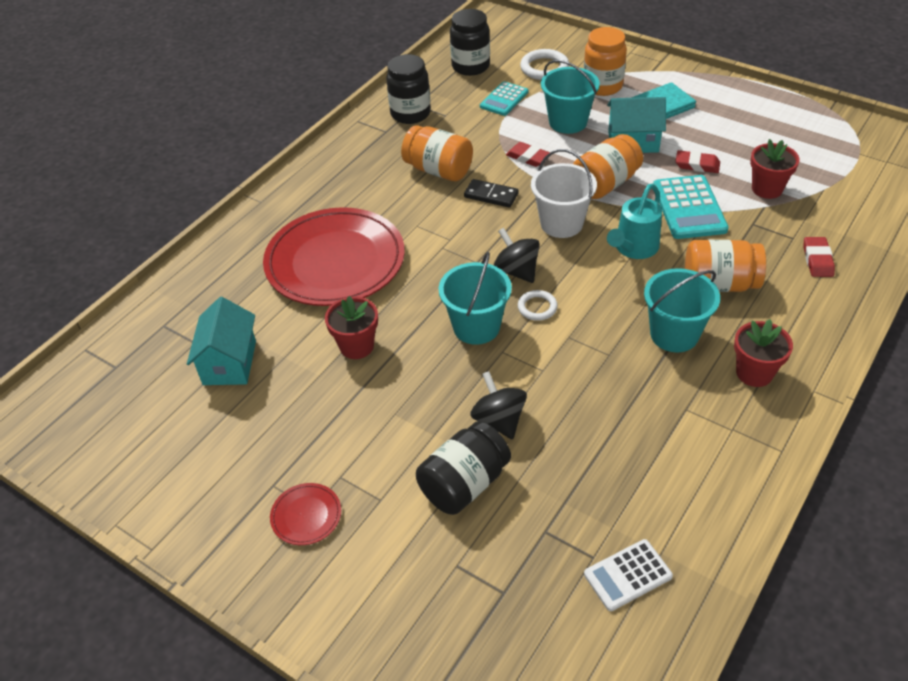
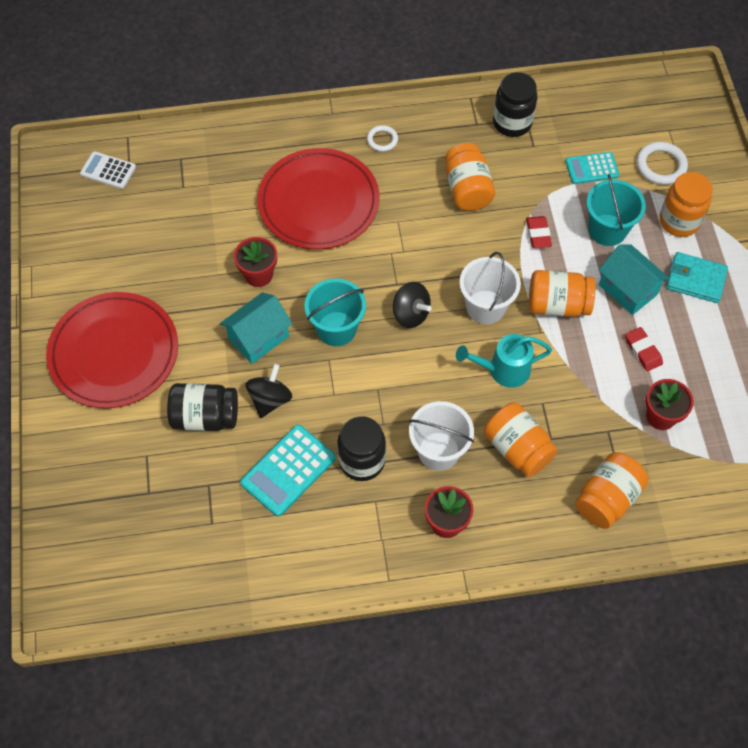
camera: 45 degrees right, 15 degrees up
turquoise house [187,297,256,385] -> turquoise house moved to [220,292,292,364]
red plate [270,483,341,545] -> red plate [46,292,178,408], size x2.49
black jar [450,9,490,76] -> black jar moved to [337,416,386,481]
black domino [464,179,519,208] -> none
black spinning top [494,228,540,283] -> black spinning top turned 120 degrees clockwise [393,282,432,328]
white ring [518,290,558,321] -> white ring moved to [367,125,398,152]
white calculator [584,539,673,611] -> white calculator moved to [80,151,136,189]
turquoise bucket [644,268,720,352] -> white bucket [409,401,474,471]
turquoise calculator [653,175,729,239] -> turquoise calculator moved to [240,425,336,517]
red eraser [803,237,835,277] -> orange jar [575,452,648,529]

